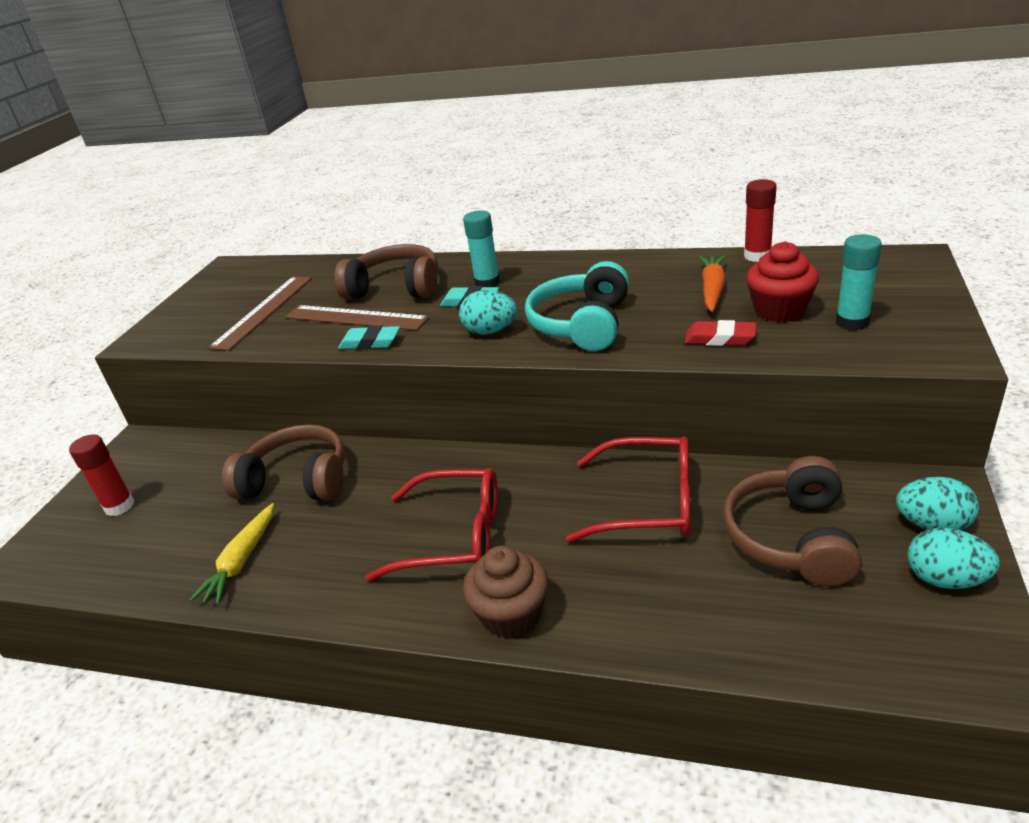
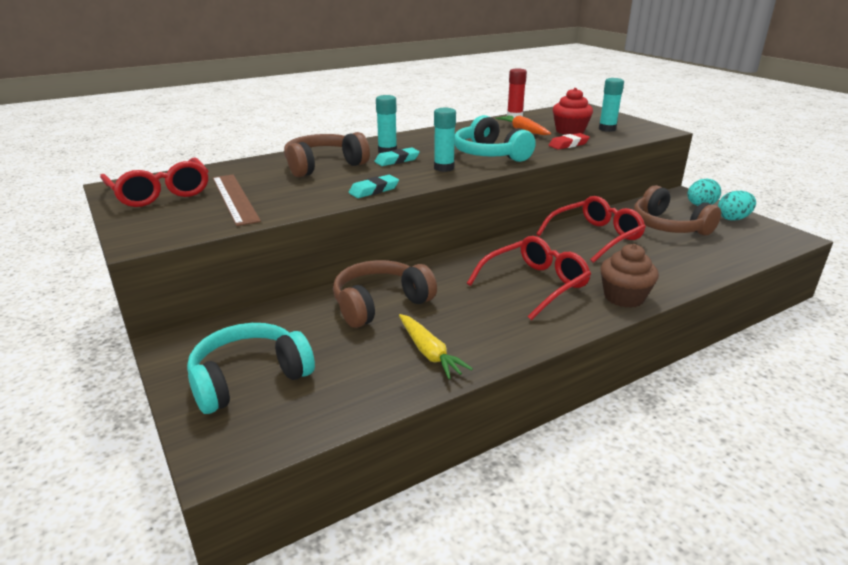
camera: 50 degrees left, 5 degrees down
red glue stick [69,434,135,516] -> turquoise headphones [187,323,315,414]
brown ruler [285,305,429,330] -> none
turquoise egg [459,290,517,335] -> turquoise glue stick [434,108,456,172]
none -> red glasses [100,157,208,207]

